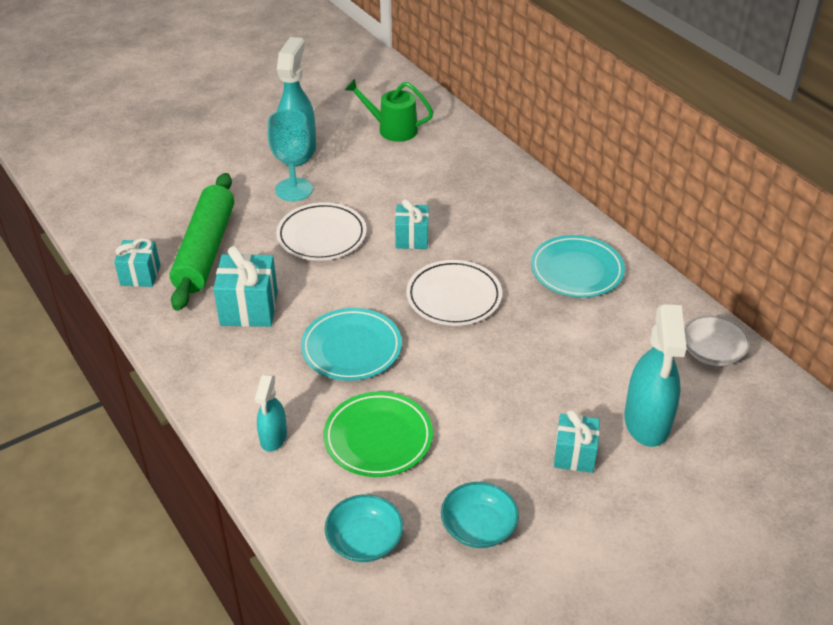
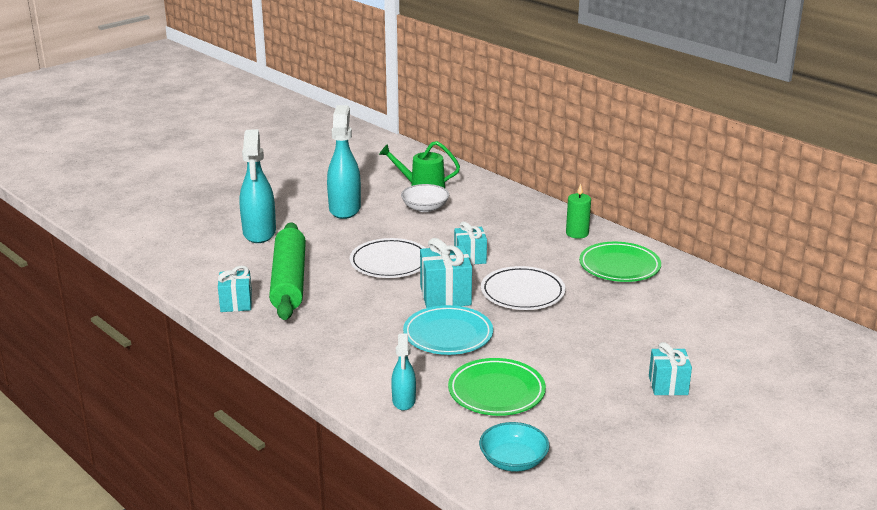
camera: 10 degrees left, 15 degrees down
turquoise gift [213,246,278,327] -> turquoise gift moved to [420,238,472,308]
turquoise goblet [268,109,313,201] -> none
turquoise bowl [441,482,519,548] -> none
turquoise plate [531,235,625,298] -> green plate [579,242,661,282]
turquoise spray bottle [624,304,686,447] -> turquoise spray bottle moved to [240,129,276,243]
white bowl [684,315,750,366] -> white bowl moved to [401,184,449,212]
none -> green candle [566,184,591,239]

